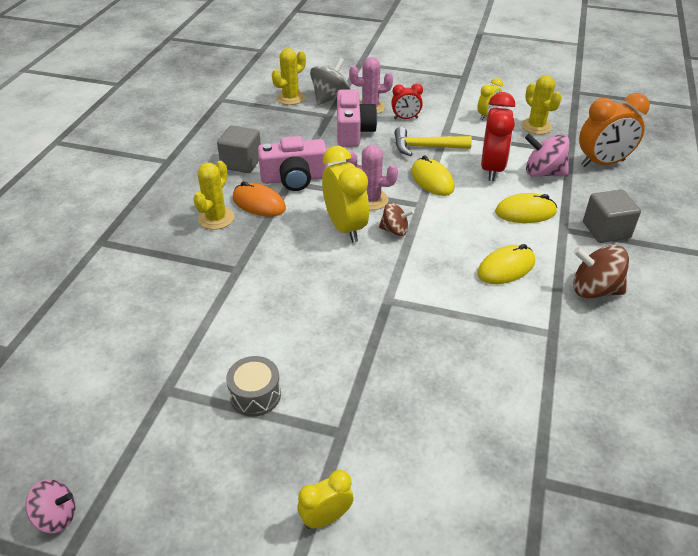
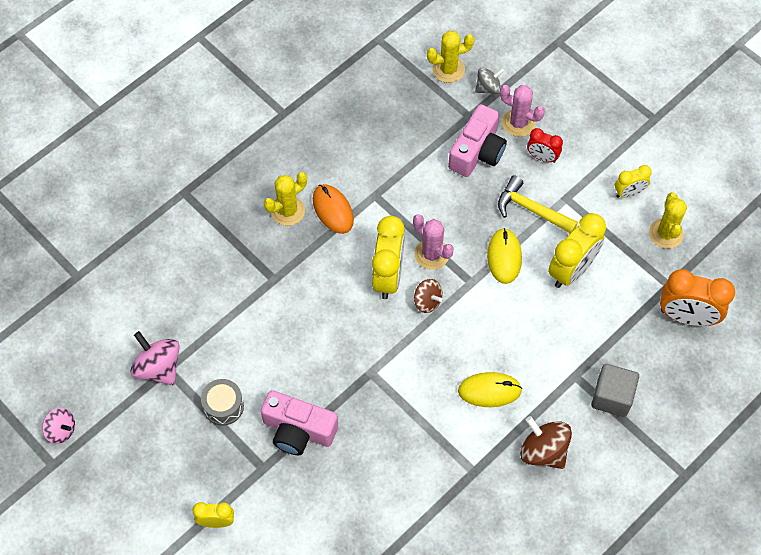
camera: 30 degrees right, 20 degrees up
grey cube [217,126,261,173] -> none
pink camera [258,136,328,191] -> pink camera moved to [261,390,338,455]
grey spinning top [310,58,351,105] -> grey spinning top [475,67,504,94], size x0.63
red clock [481,92,515,181] -> yellow clock [548,213,606,288]
yellow mouse [495,193,557,223] -> none
pink spinning top [525,133,569,177] -> pink spinning top moved to [130,331,180,385]

